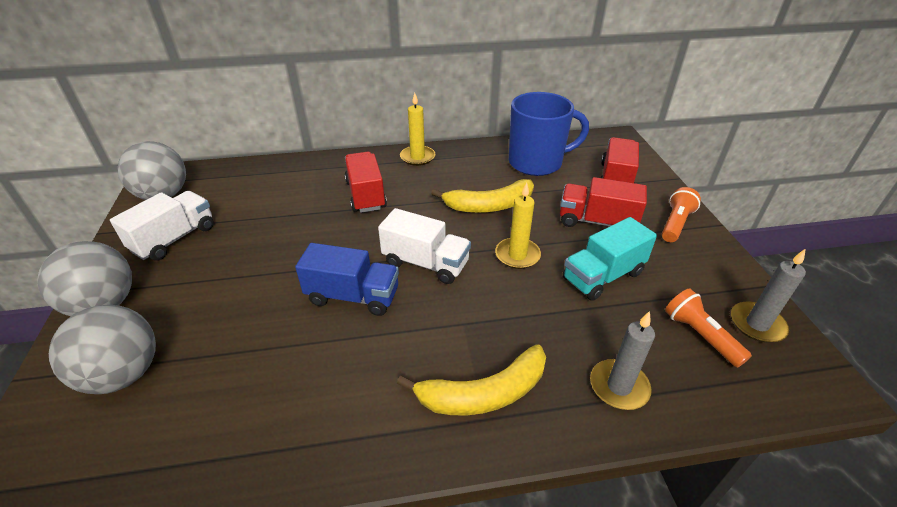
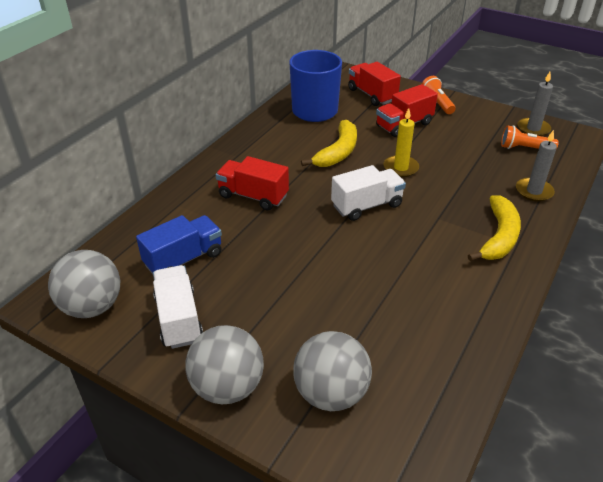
camera: 50 degrees left, 0 degrees up
blue truck [295,243,399,316] -> blue truck moved to [136,215,222,274]
yellow candle [400,92,435,166] -> none
turquoise truck [563,217,657,301] -> none

